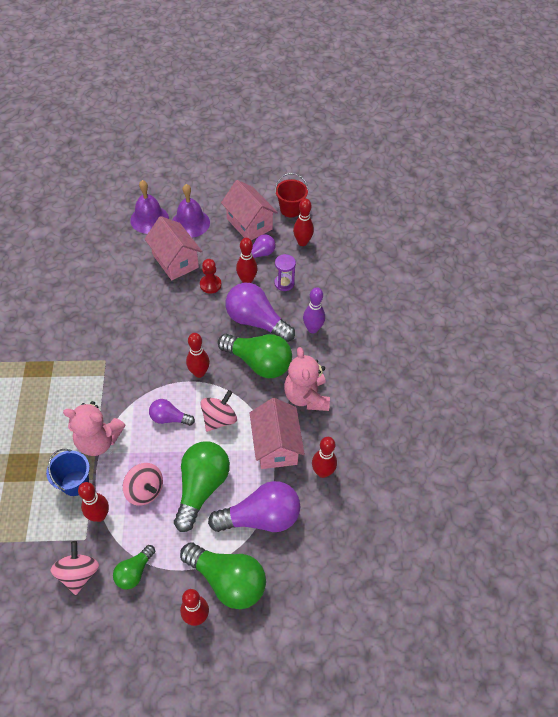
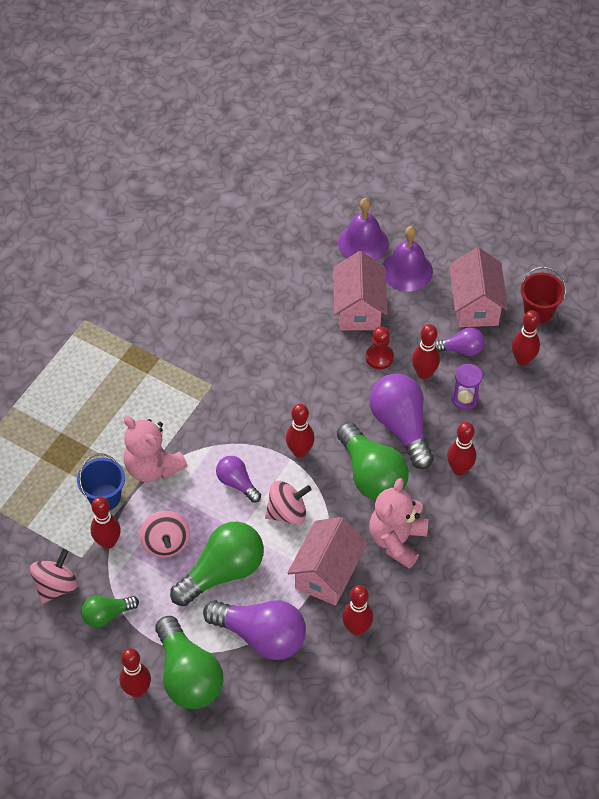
camera: 35 degrees right, 0 degrees up
purple bowling pin [303,287,325,333] -> red bowling pin [447,422,476,475]

